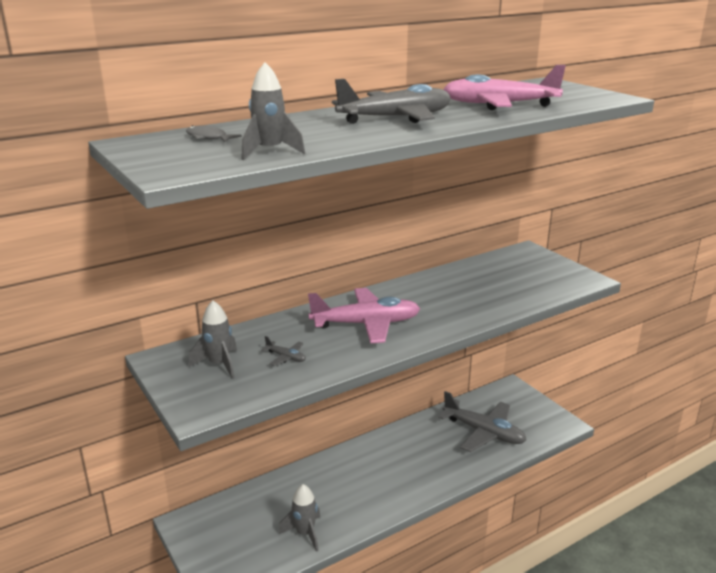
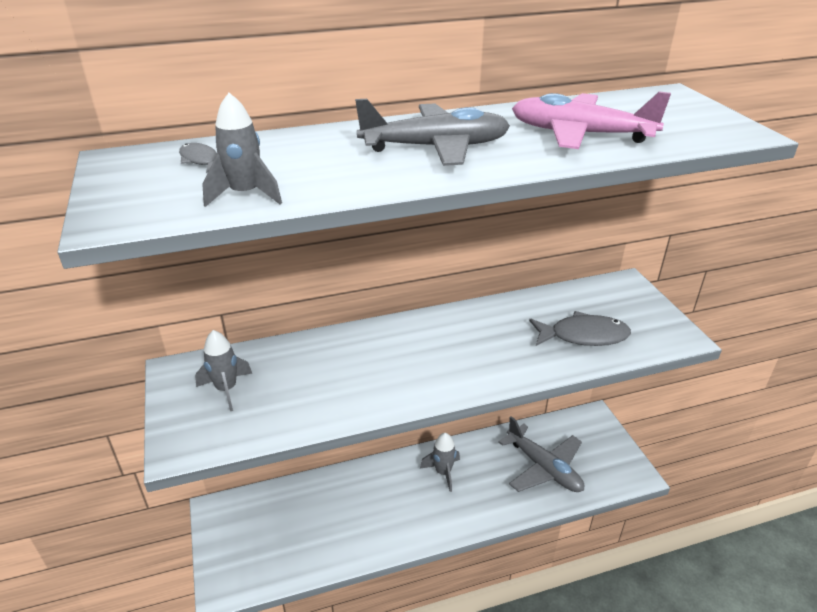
camera: 15 degrees right, 10 degrees up
grey plane [261,336,306,366] -> none
grey rocket [278,484,320,552] -> grey rocket moved to [420,433,460,492]
pink plane [308,288,420,343] -> none
none -> grey fish [529,311,631,346]

